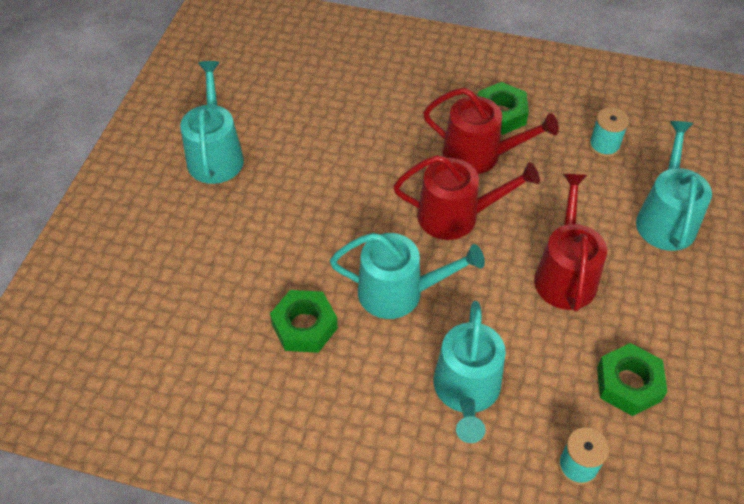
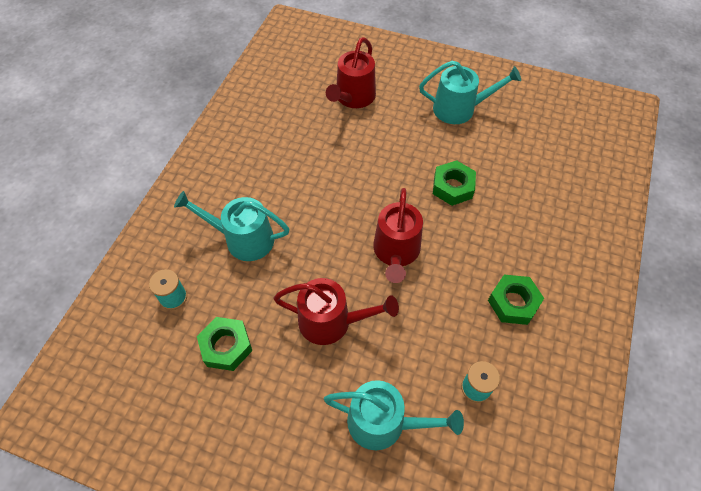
camera: 95 degrees right, 5 degrees up
green nut [270,290,338,353] -> green nut moved to [433,160,476,206]
turquoise watering can [330,233,485,319] -> none
red watering can [423,87,559,174] -> red watering can moved to [326,37,376,108]

